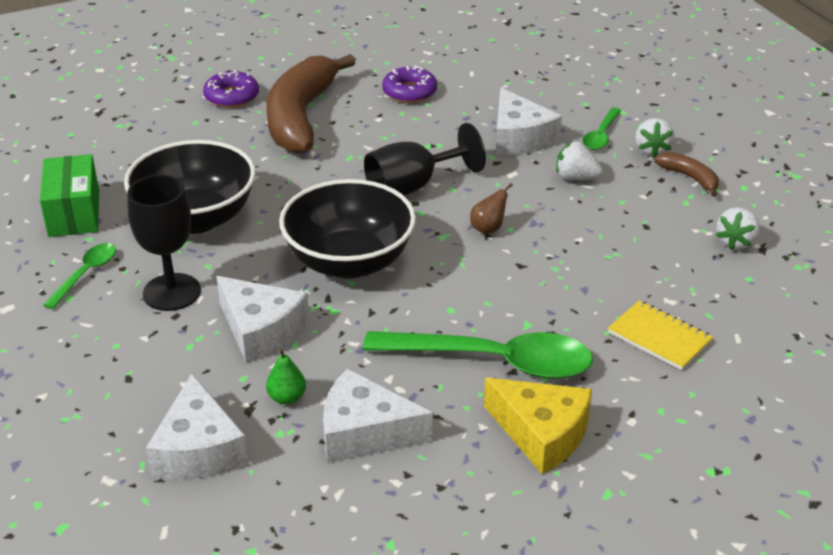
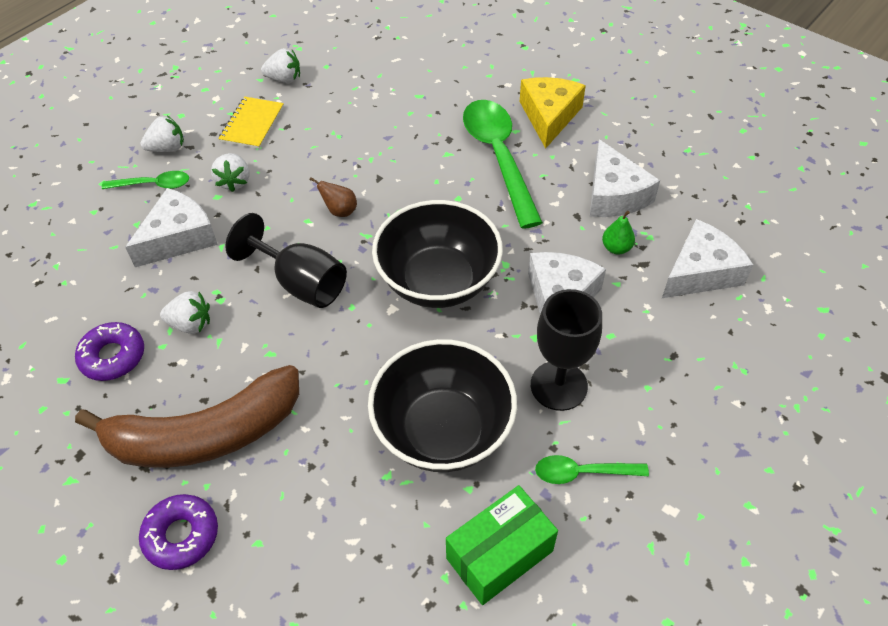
camera: 115 degrees left, 15 degrees up
yellow notebook [608,300,714,370] -> yellow notebook moved to [219,97,284,149]
brown banana [654,152,719,197] -> none
none -> white strawberry [160,291,210,334]

